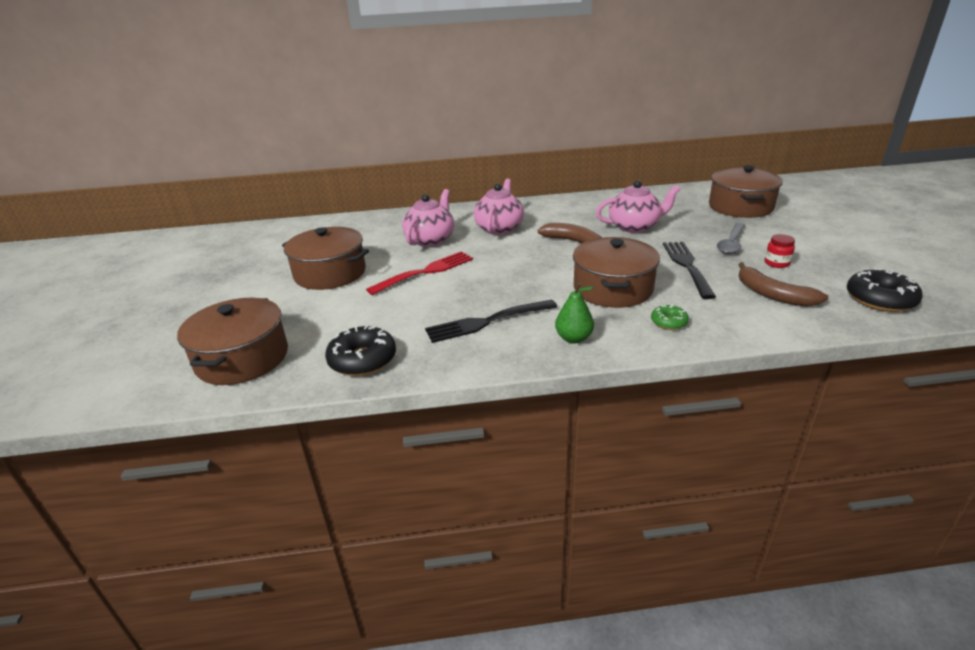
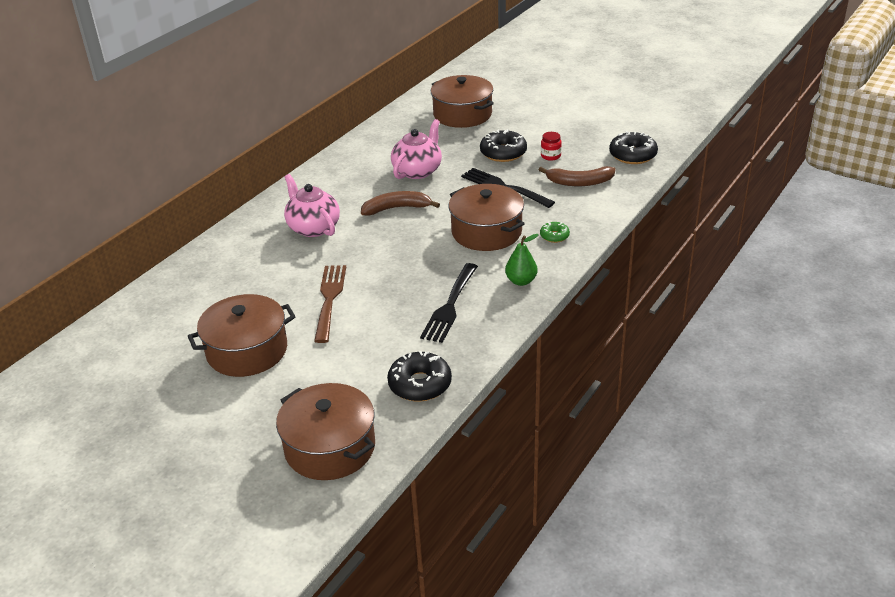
camera: 50 degrees left, 5 degrees up
red fork [366,252,473,295] -> brown fork [314,265,346,343]
pink teapot [402,189,454,247] -> none
grey spoon [717,223,745,254] -> black donut [480,129,527,162]

